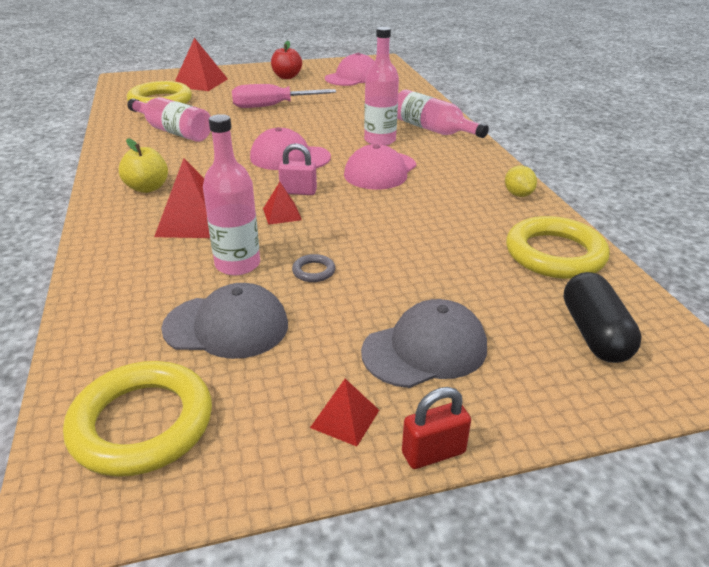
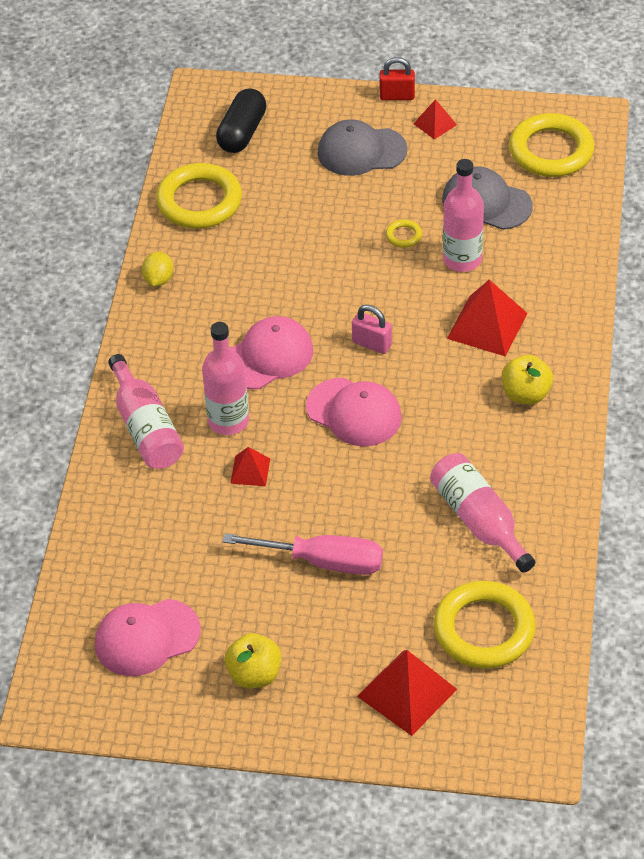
camera: 155 degrees left, 15 degrees up
red pyramid [263,182,302,225] -> red pyramid moved to [230,447,270,486]
red apple [271,41,302,79] -> yellow apple [225,633,281,688]
grey ring [292,254,335,282] -> yellow ring [386,220,422,248]

